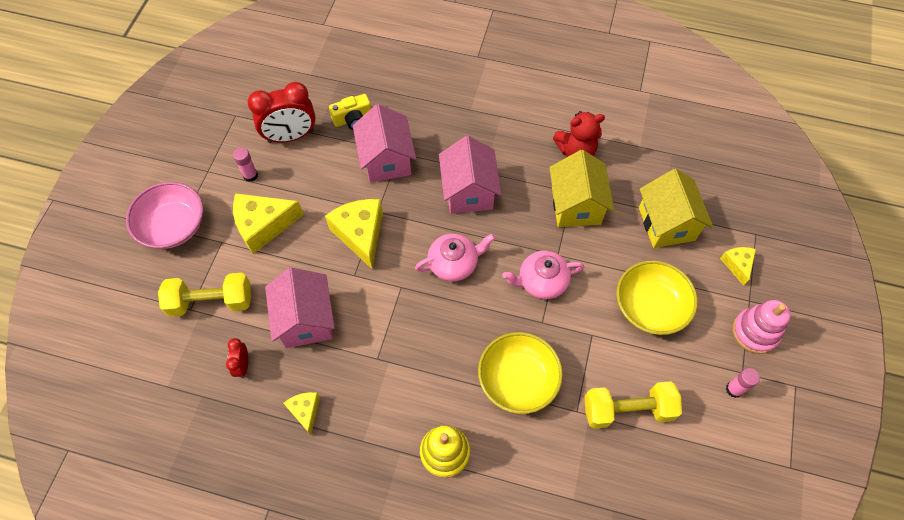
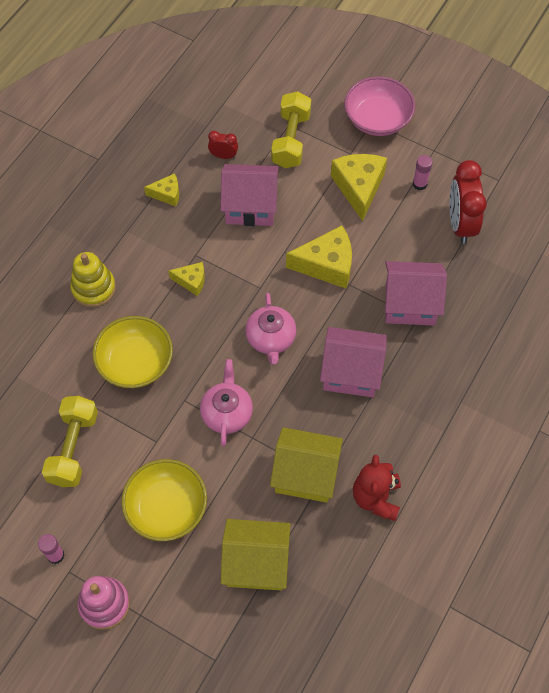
camera: 105 degrees right, 0 degrees up
yellow camera [329,94,371,130] -> none
yellow cheese [720,247,756,286] -> yellow cheese moved to [168,262,205,296]

